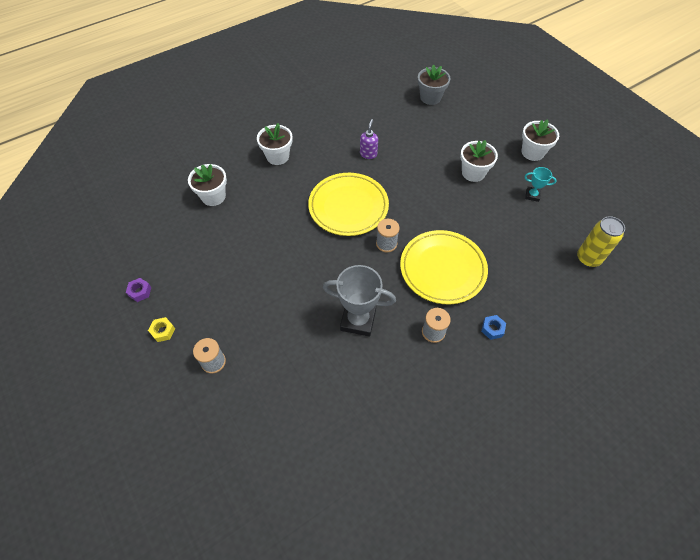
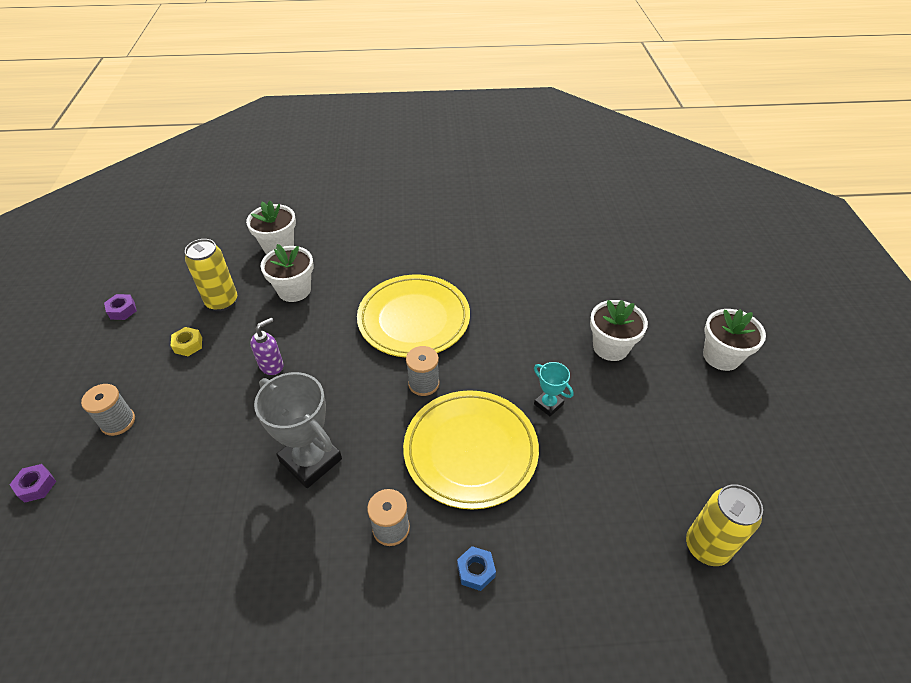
camera: 30 degrees right, 10 degrees down
yellow nut [148,317,175,342] -> yellow nut moved to [171,327,202,356]
white flower pot [257,123,292,165] -> white flower pot moved to [260,244,313,302]
purple soap dispenser [360,119,378,159] -> purple soap dispenser moved to [250,318,284,375]
grey flower pot [418,64,450,105] -> none
turquoise trophy [525,167,557,202] -> turquoise trophy moved to [534,362,574,416]
none -> purple nut [10,464,56,503]
none -> yellow can [185,239,237,311]

